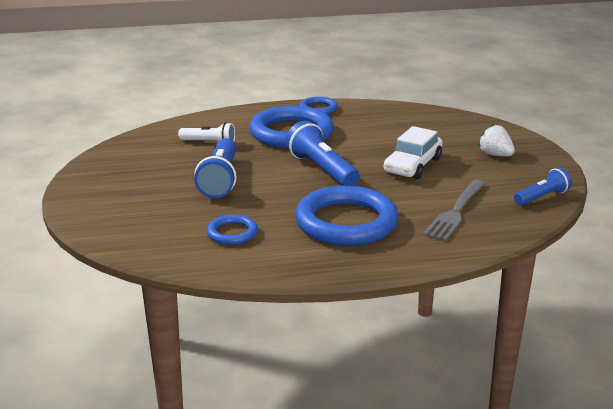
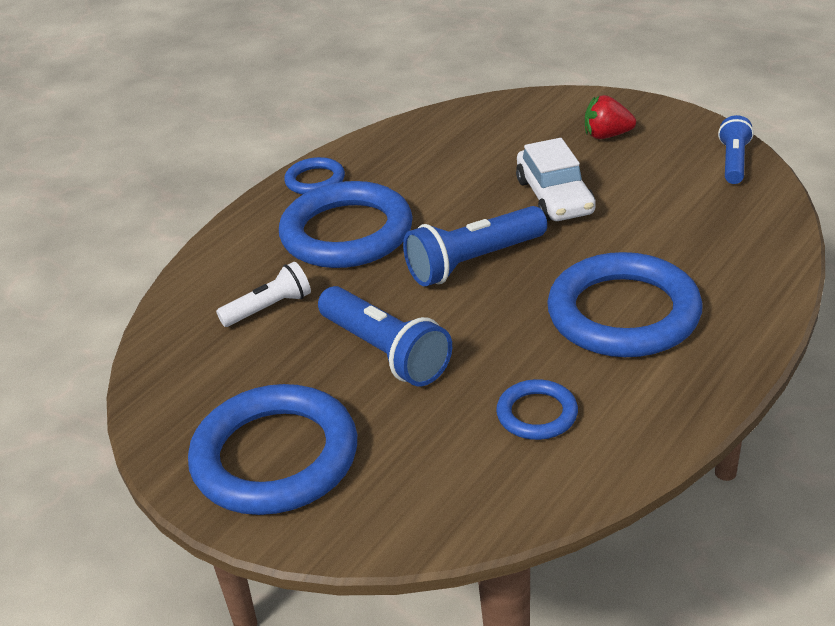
camera: 40 degrees left, 10 degrees up
blue flashlight [285,121,360,186] -> blue flashlight turned 45 degrees counterclockwise [403,206,547,286]
grey fork [423,180,486,241] -> none
white strawberry [478,123,515,157] -> red strawberry [585,95,636,139]
none -> blue ring [188,384,357,515]

